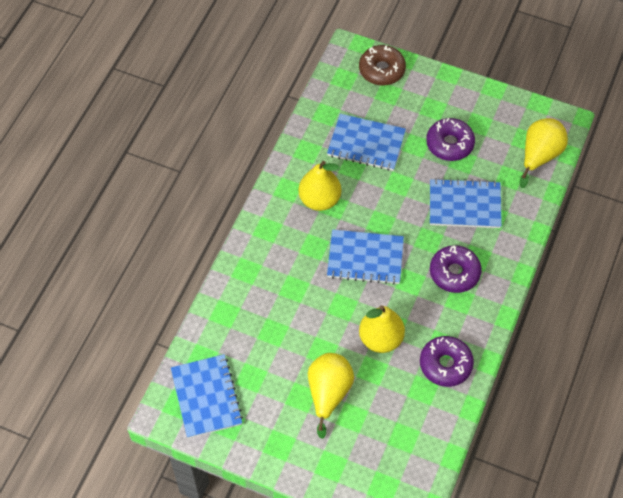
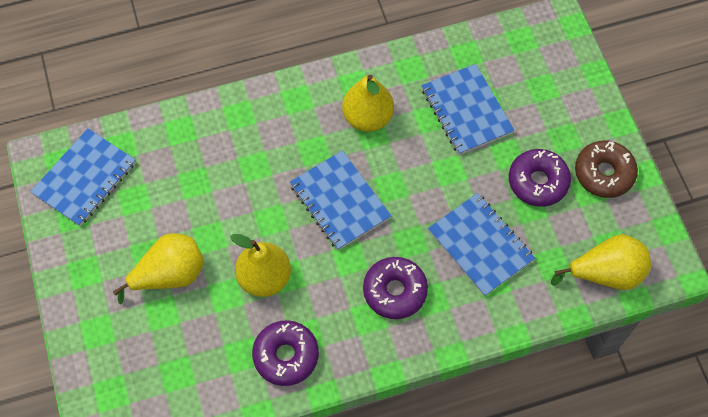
camera: 50 degrees right, 5 degrees up
brown donut [359,45,406,85] -> brown donut moved to [575,140,638,198]

